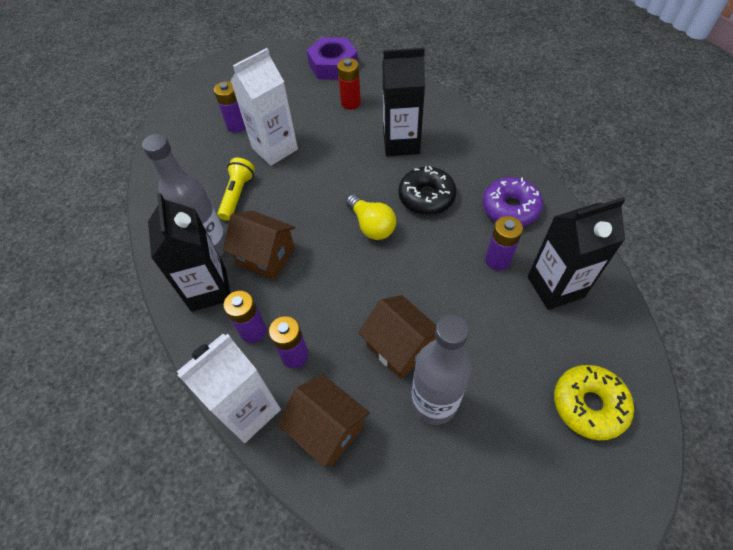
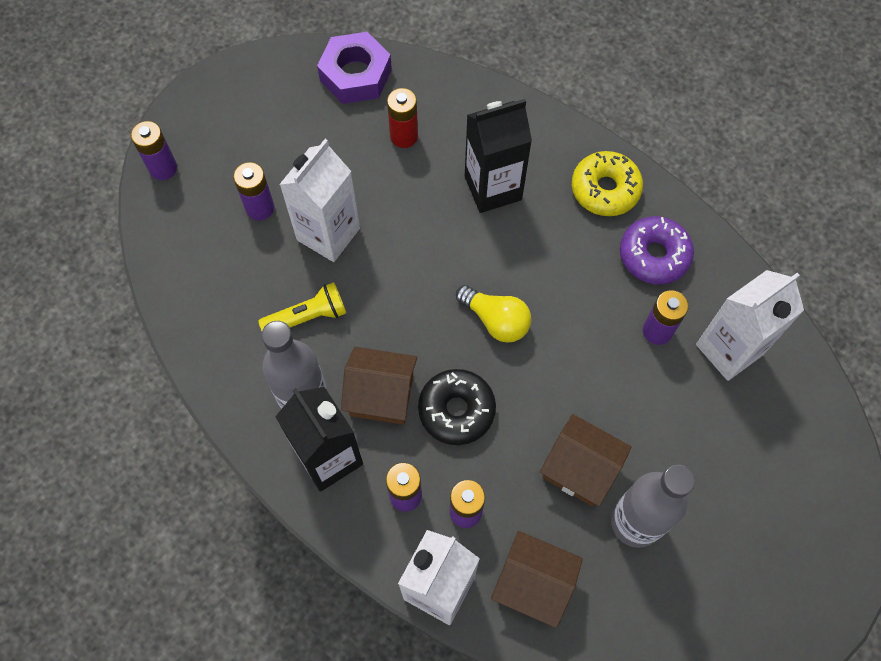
camera: 20 degrees left, 10 degrees up
yellow flashlight [217,158,255,221] -> yellow flashlight turned 75 degrees clockwise [258,282,346,331]
black donut [398,166,456,215] -> black donut moved to [418,369,496,445]
black carton [527,197,626,310] -> white carton [696,270,804,381]
yellow donut [554,365,634,440] -> yellow donut moved to [572,151,643,216]
none -> purple battery [131,121,177,180]

